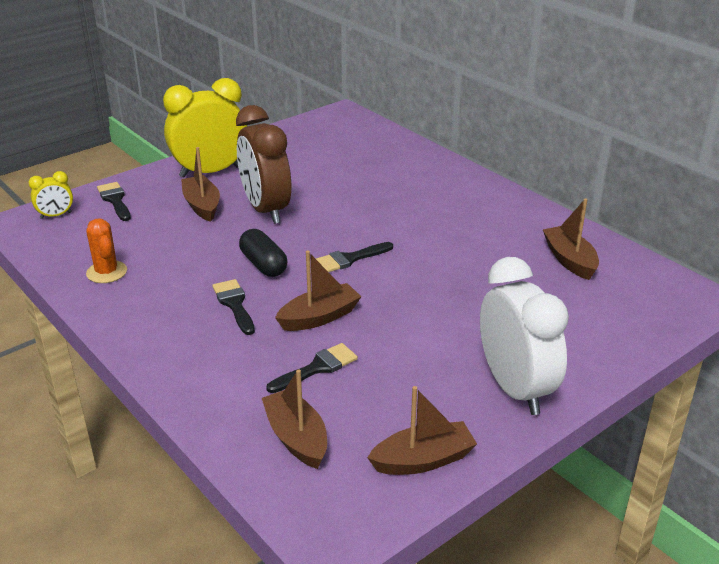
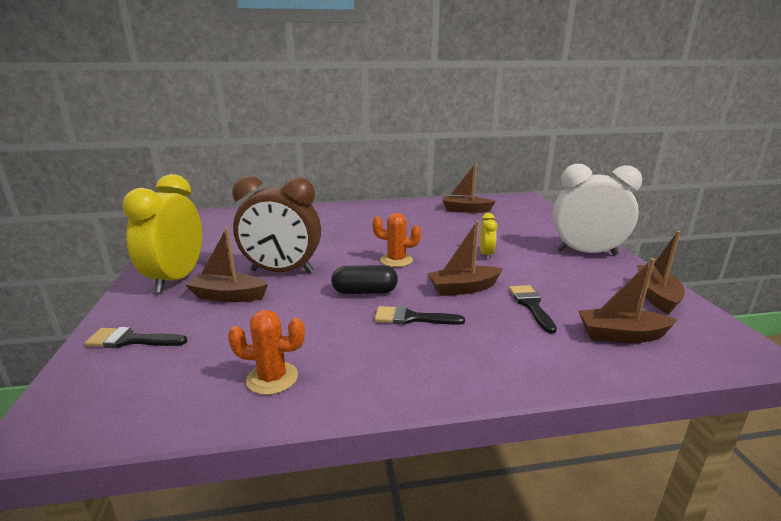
camera: 60 degrees left, 10 degrees down
yellow clock [29,171,73,219] -> yellow clock moved to [480,213,497,260]
brown boat [275,251,361,331] -> brown boat turned 105 degrees counterclockwise [427,221,503,296]
black brush [316,242,393,272] -> orange cactus [372,213,421,267]

